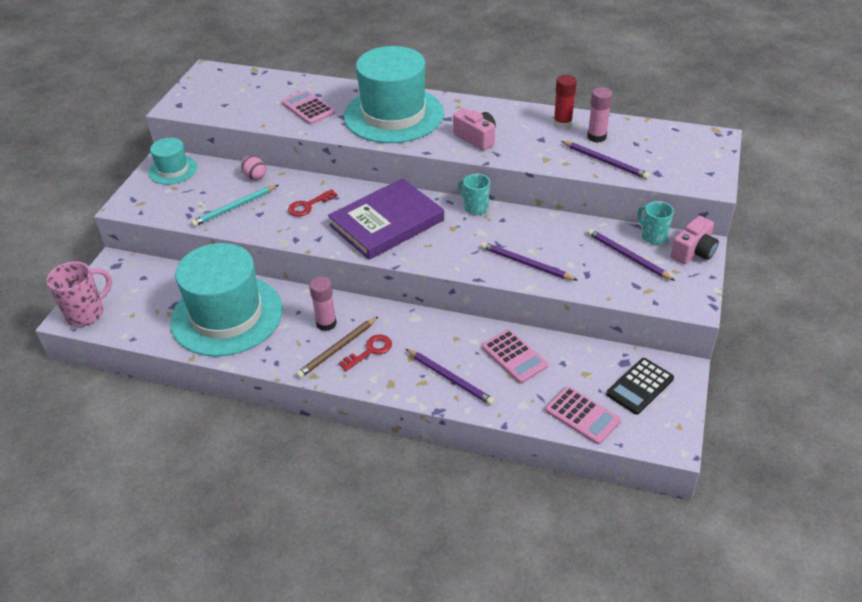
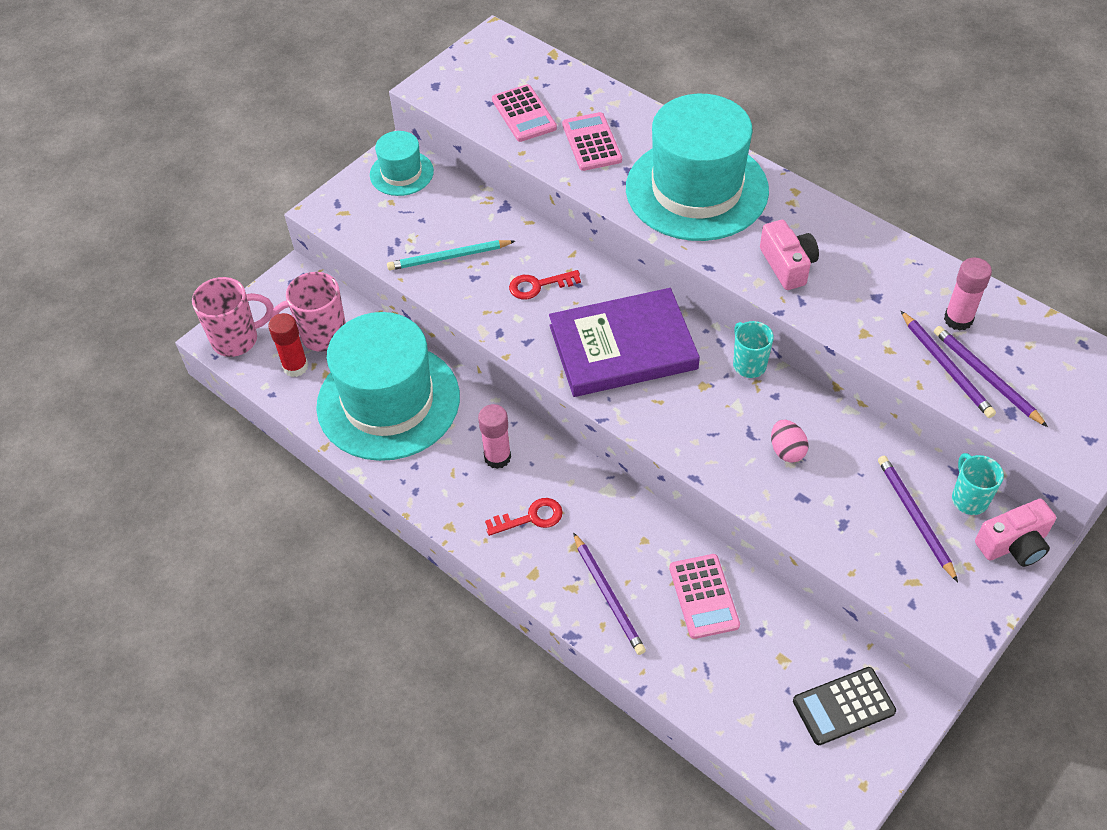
camera: 25 degrees right, 10 degrees up
pink egg [241,156,266,180] -> pink egg moved to [771,420,809,463]
brown pencil [296,316,379,378] -> none
purple pencil [481,242,577,280] -> purple pencil moved to [934,326,1048,427]
pink calculator [545,386,621,445] -> pink calculator moved to [492,84,557,142]
red glue stick [553,75,577,129] -> red glue stick moved to [268,313,308,377]
none -> pink mug [271,272,346,352]

